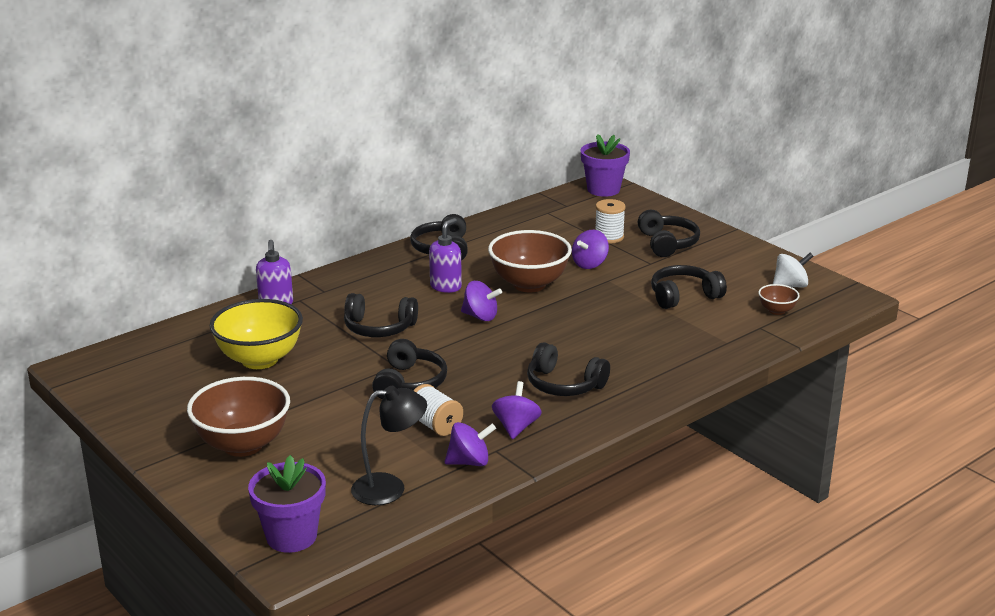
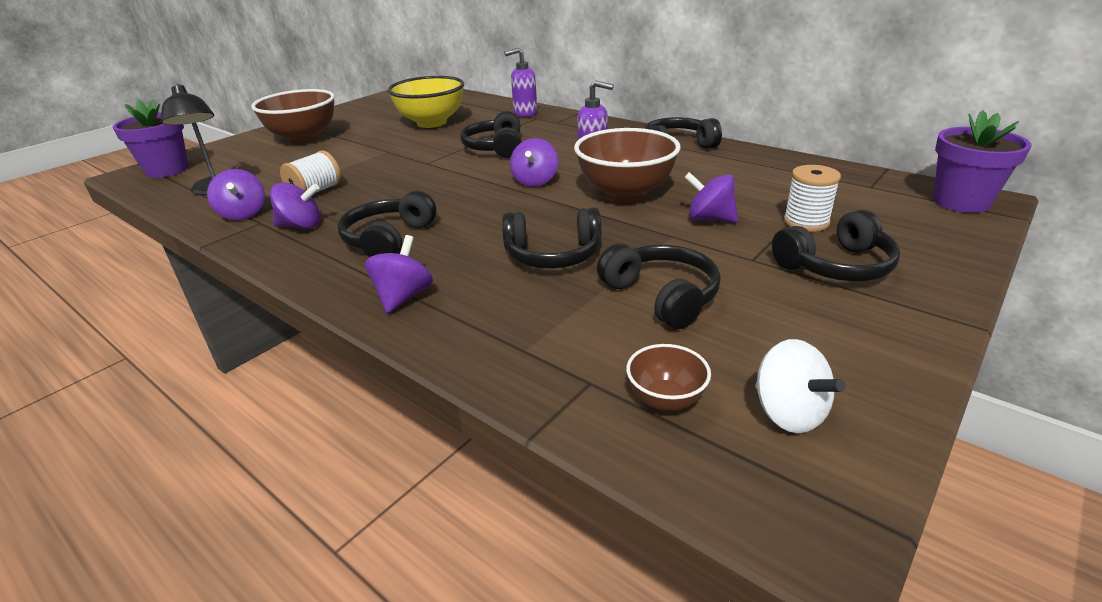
camera: 80 degrees right, 5 degrees up
black headphones [372,339,447,399] -> black headphones moved to [502,207,602,268]
none -> purple spinning top [365,235,433,313]

